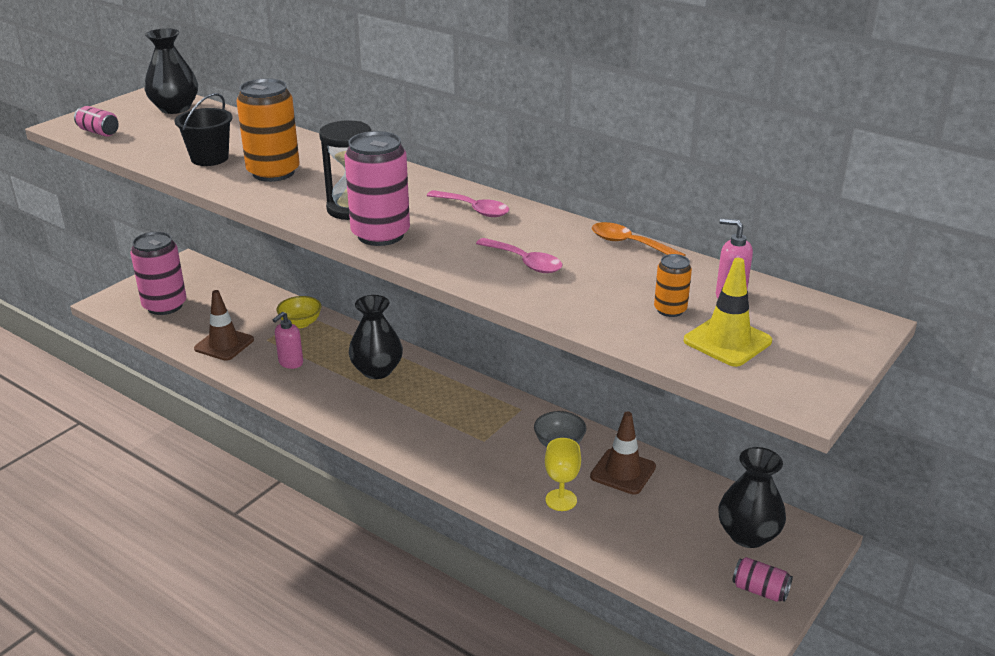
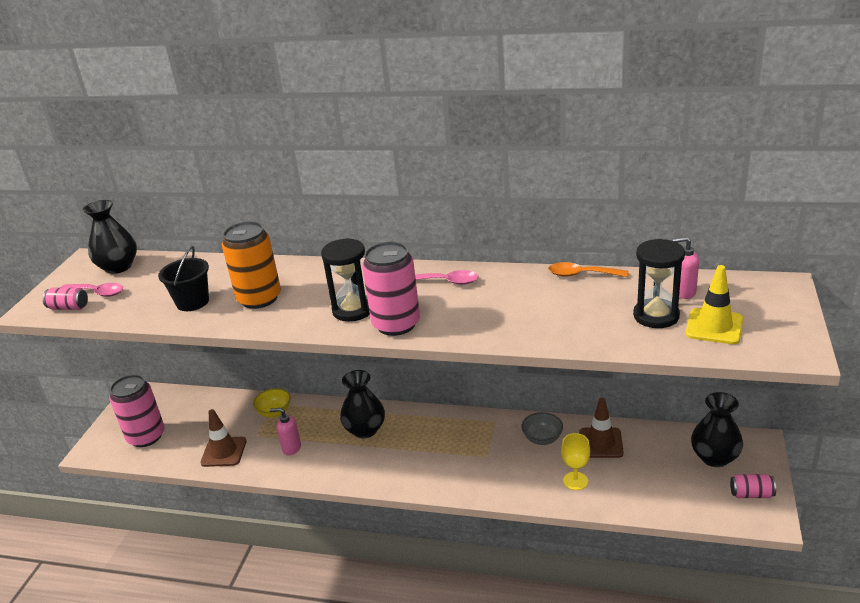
camera: 20 degrees left, 0 degrees up
pink soap dispenser [273,312,303,369] -> pink soap dispenser turned 90 degrees clockwise [270,408,301,455]
pink spoon [476,238,563,273] -> pink spoon moved to [61,283,123,297]
orange can [654,254,692,317] -> black hourglass [633,239,685,328]

